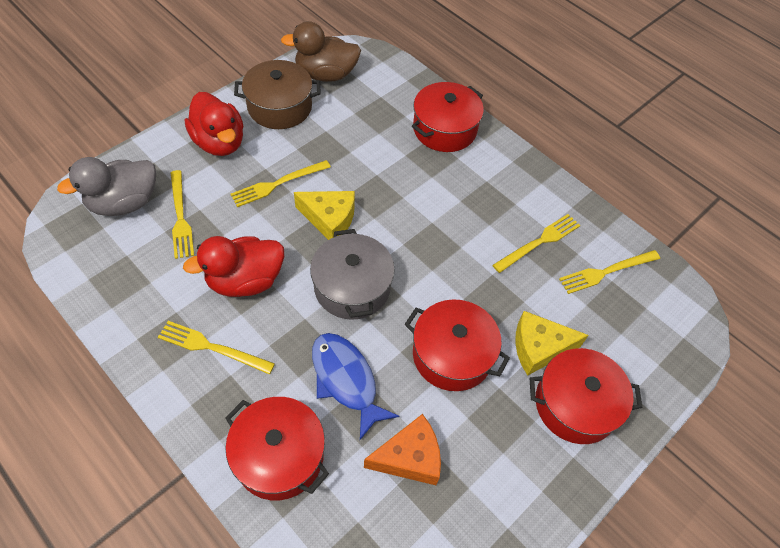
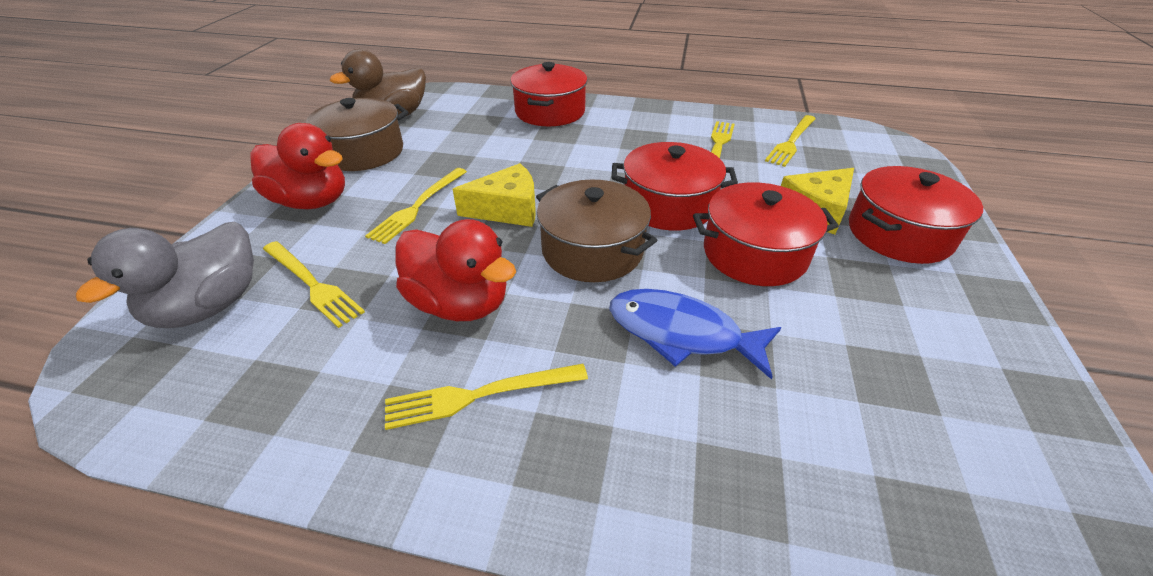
camera: 30 degrees left, 15 degrees down
red duck [183,236,284,297] -> red duck turned 90 degrees counterclockwise [396,219,516,321]
red pot [225,397,329,500] -> red pot moved to [612,142,738,231]
grey pot [310,229,395,320] -> brown pot [536,179,657,282]
orange cheese [364,414,441,485] -> none

